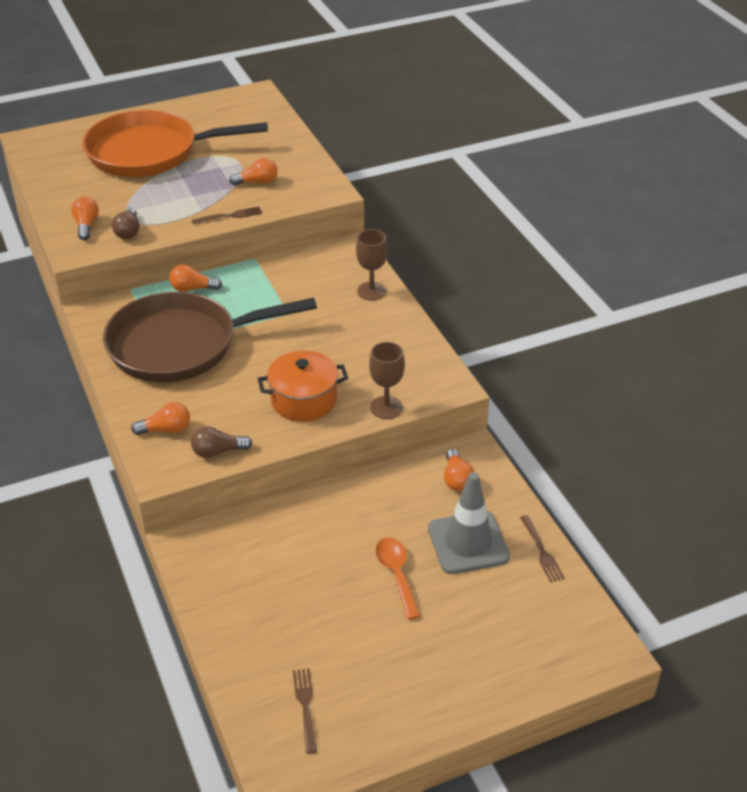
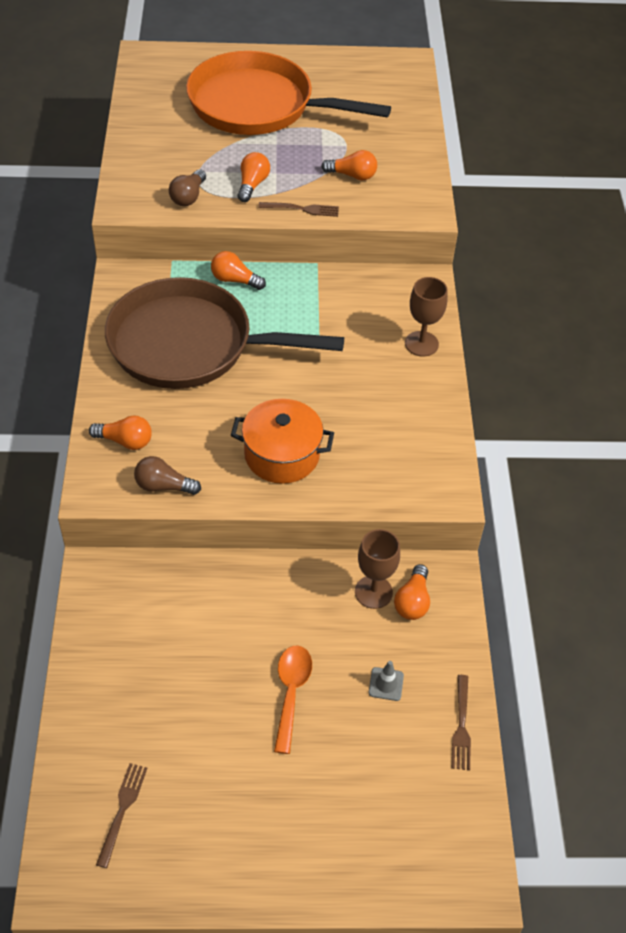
camera: 20 degrees right, 10 degrees up
orange light bulb [71,197,99,240] -> orange light bulb moved to [238,152,270,202]
brown goblet [369,342,405,419] -> brown goblet moved to [355,529,400,609]
grey traffic cone [428,472,510,574] -> grey traffic cone [369,661,404,701], size x0.41

